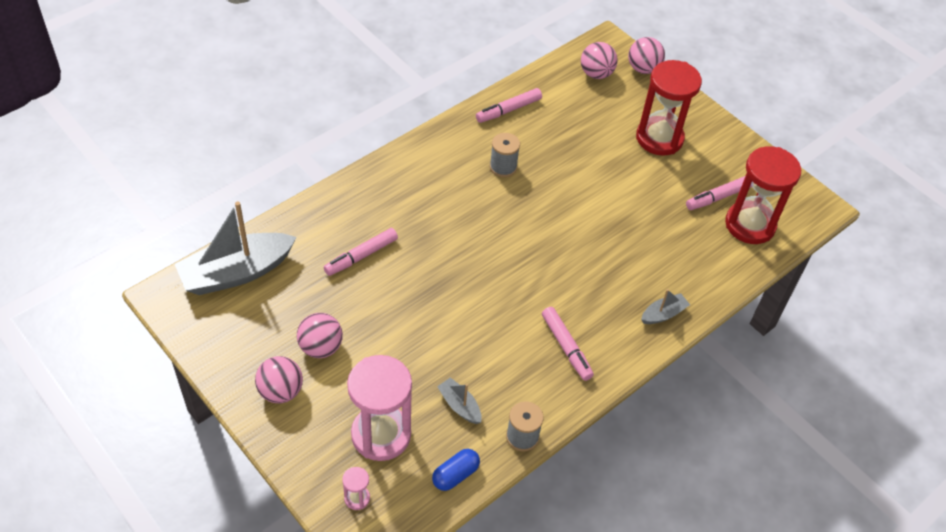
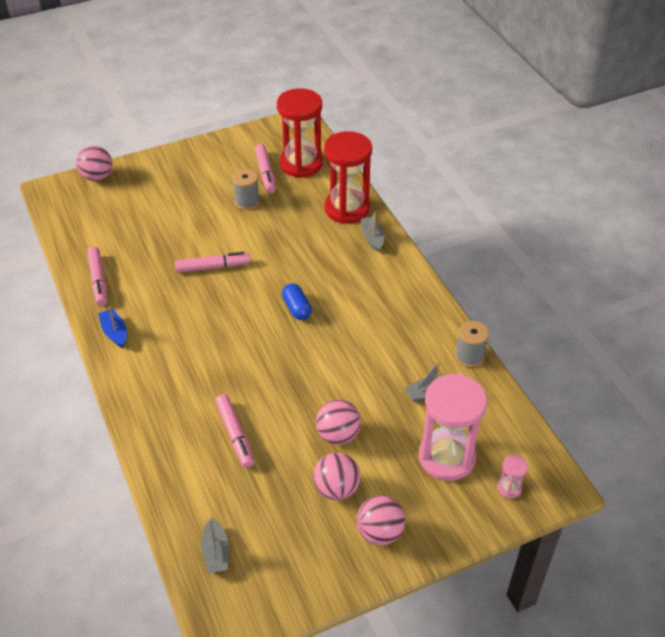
camera: 70 degrees left, 5 degrees down
grey boat [175,201,296,295] -> grey boat [201,517,229,573], size x0.45
blue capsule [432,449,480,491] -> blue capsule moved to [282,283,312,320]
grey spool [490,133,520,177] -> grey spool moved to [232,169,260,210]
pink marker [542,307,594,381] -> pink marker moved to [175,252,250,273]
pink ball [581,42,618,79] -> pink ball moved to [316,400,361,445]
red hourglass [636,60,702,156] -> red hourglass moved to [324,131,372,224]
none -> blue boat [98,306,127,348]

